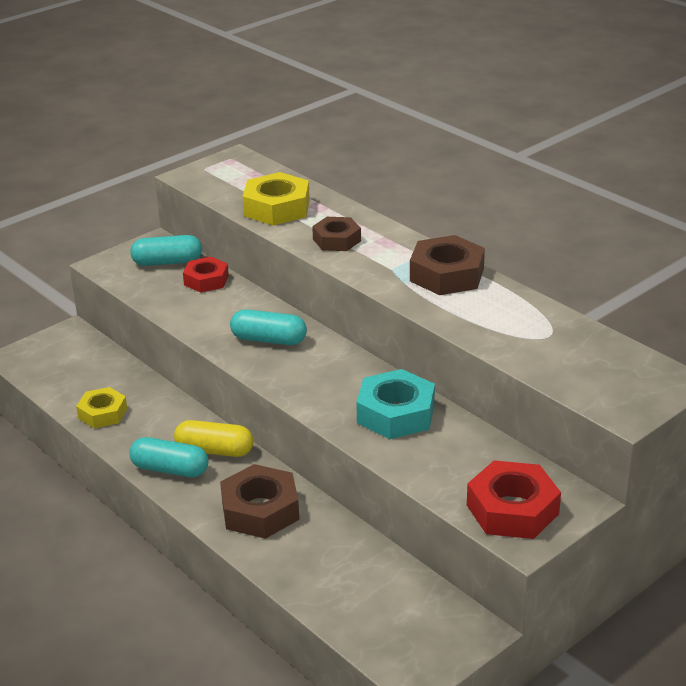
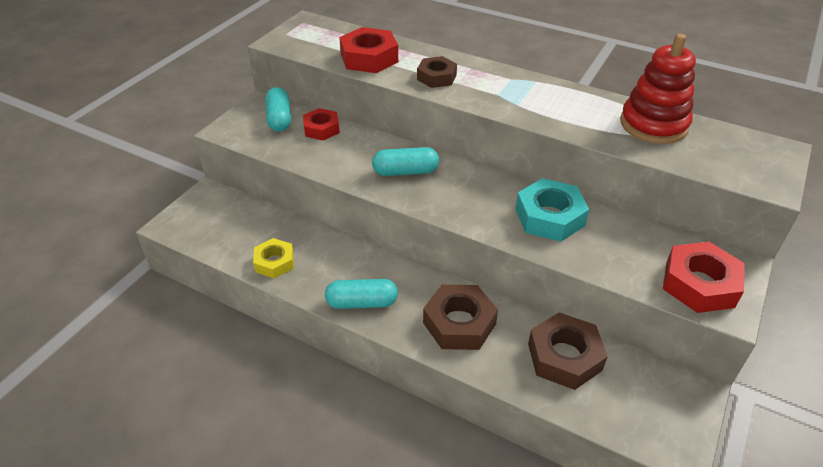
camera: 20 degrees left, 10 degrees up
turquoise capsule [130,235,202,266] -> turquoise capsule turned 75 degrees counterclockwise [265,87,291,132]
yellow capsule [174,420,254,457] -> none
yellow nut [243,172,310,226] -> red nut [339,27,398,73]
brown nut [410,235,485,295] -> brown nut moved to [528,313,608,390]
none -> red stacking toy [620,34,696,144]

